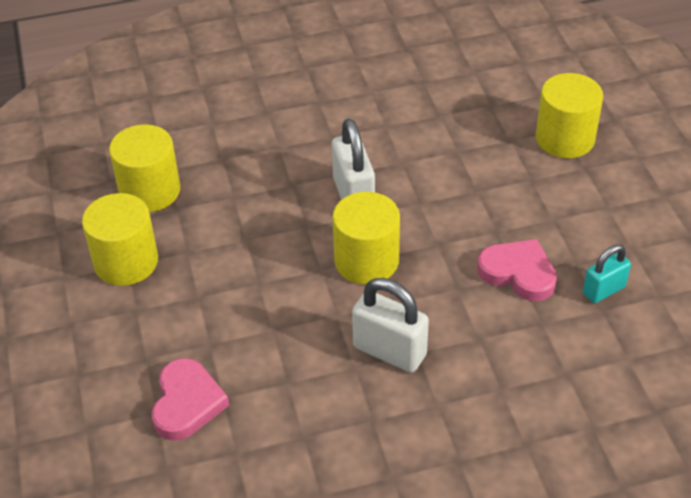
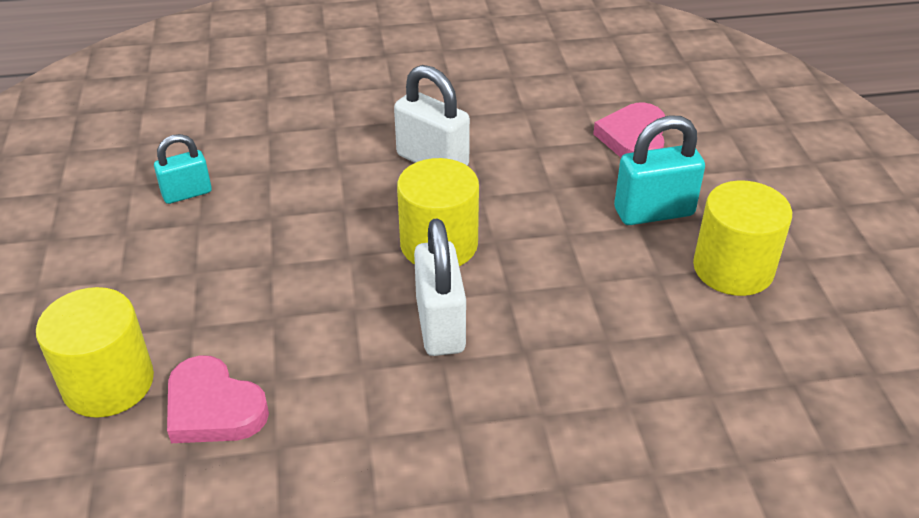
camera: 175 degrees left, 5 degrees down
yellow cylinder [109,124,180,212] -> none
pink heart [477,239,557,301] -> pink heart moved to [167,355,269,443]
none -> turquoise padlock [614,115,705,225]

